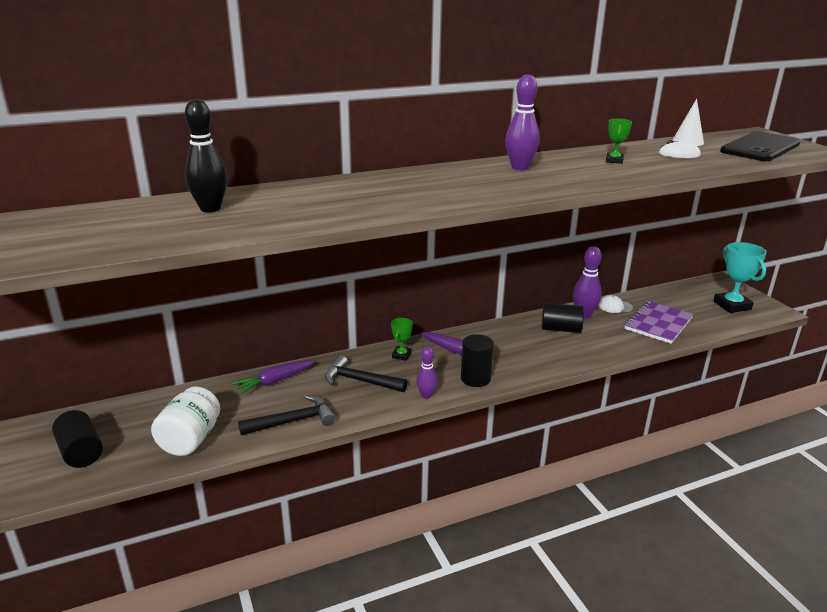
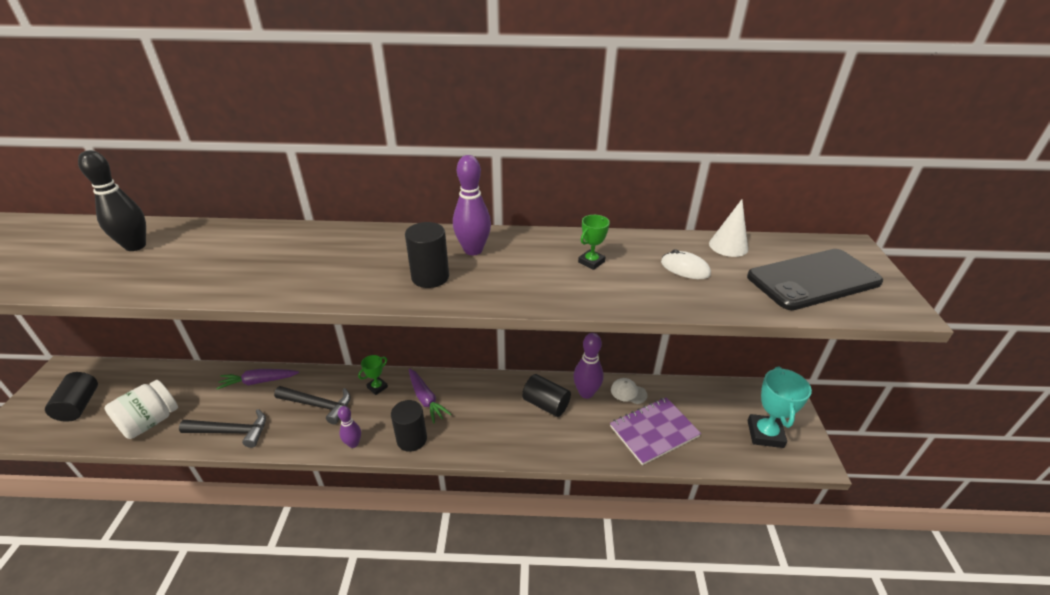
camera: 25 degrees right, 10 degrees up
black hammer [325,355,408,392] -> black hammer turned 150 degrees clockwise [274,386,351,425]
none -> black cylinder [405,222,449,288]

